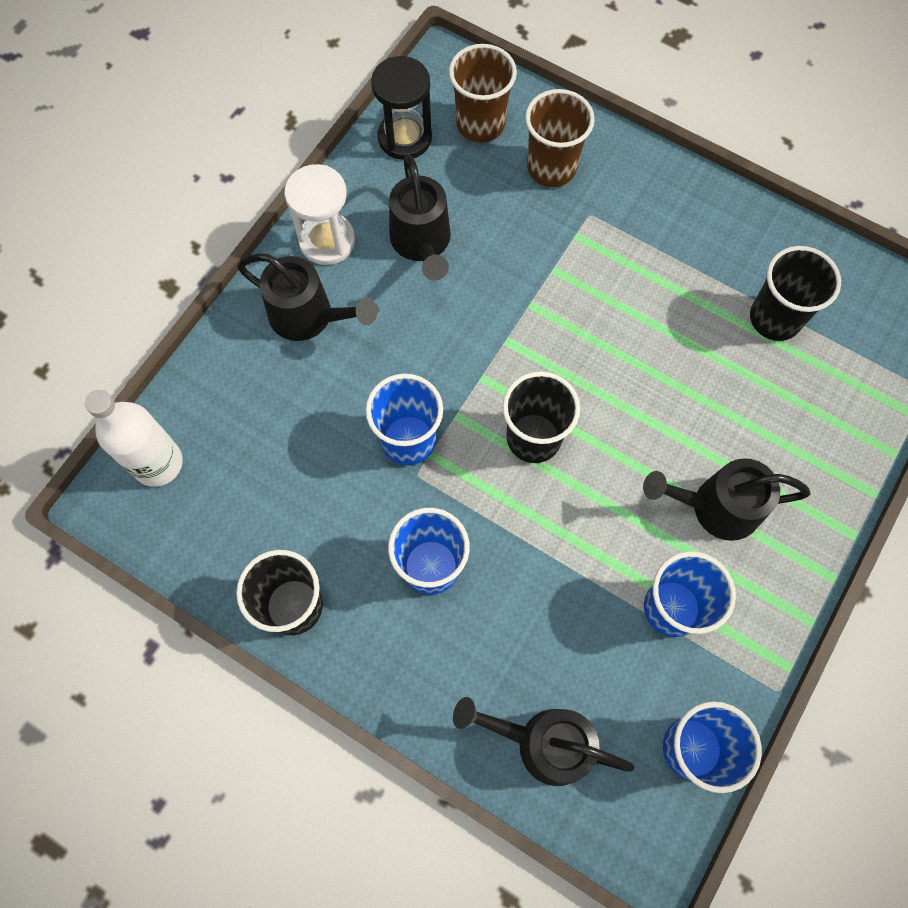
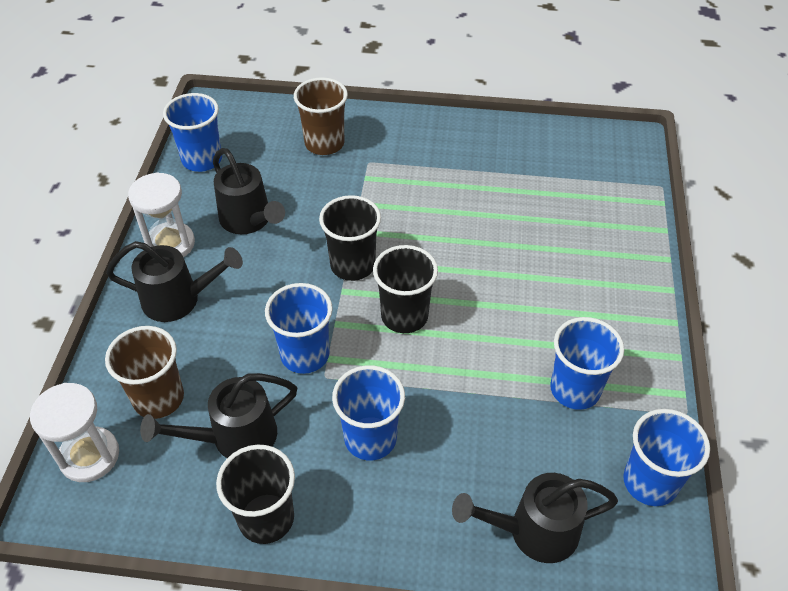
camera: 25 degrees left, 20 degrees down
white bottle [85,390,183,487] -> white hourglass [30,383,119,482]
black hourglass [371,56,432,160] -> blue cup [163,93,222,172]
brown cup [449,44,517,143] -> brown cup moved to [105,326,184,419]
black watering can [643,458,810,541] -> black watering can moved to [140,373,297,458]
black cup [750,246,841,341] -> black cup moved to [319,195,381,281]

